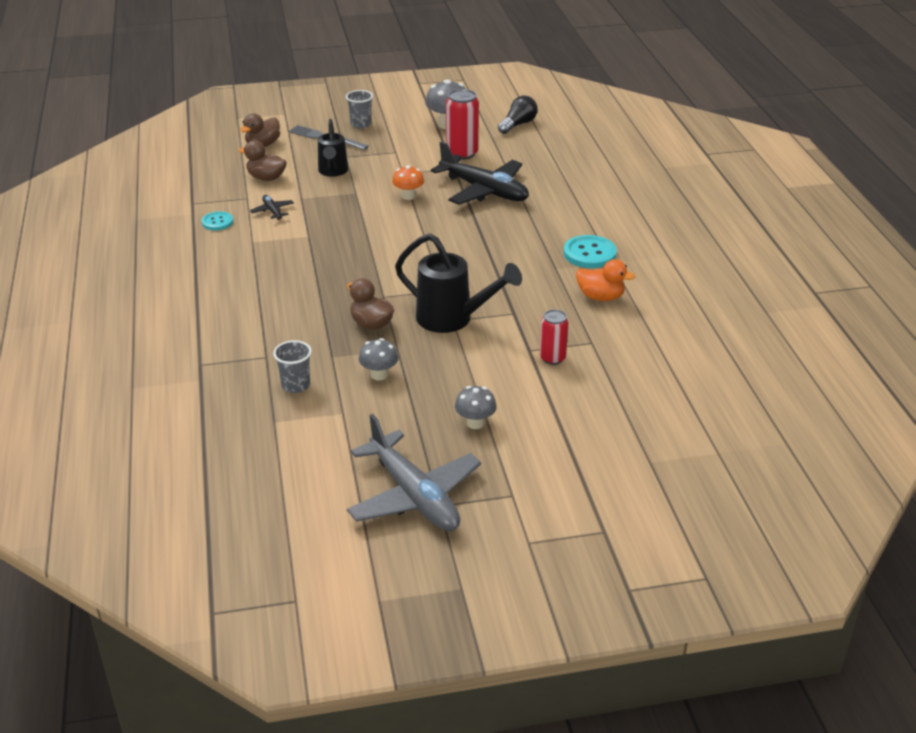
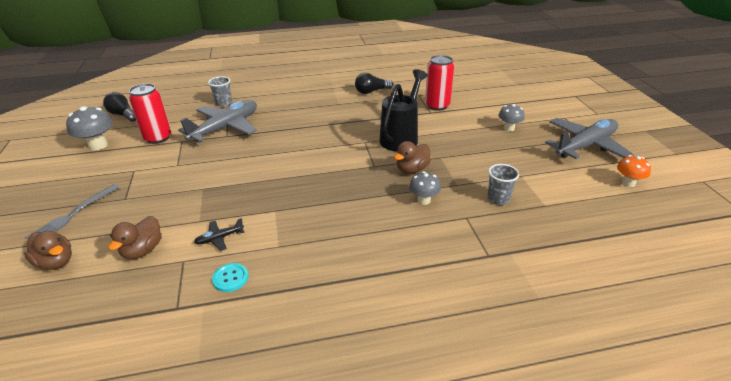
camera: 90 degrees left, 0 degrees up
black watering can [318,119,348,177] -> none
grey cup [346,90,373,128] -> grey cup moved to [208,76,232,107]
grey mushroom [359,338,398,380] -> grey mushroom moved to [409,171,441,205]
orange mushroom [392,165,424,200] -> orange mushroom moved to [617,155,651,187]
black plane [431,141,529,205] -> grey plane [178,100,257,142]
red can [540,309,569,365] -> red can [425,55,454,111], size x1.57
turquoise button [564,235,617,268] -> none
orange duck [576,259,635,301] -> black light bulb [355,73,393,94]

